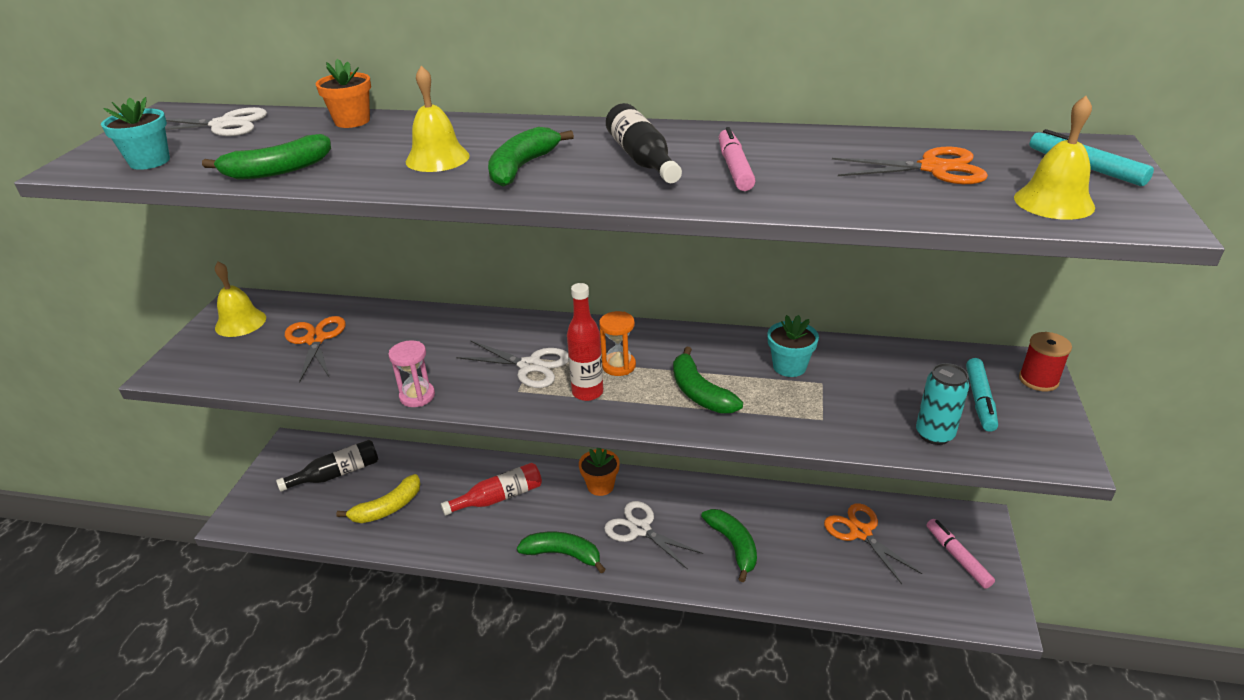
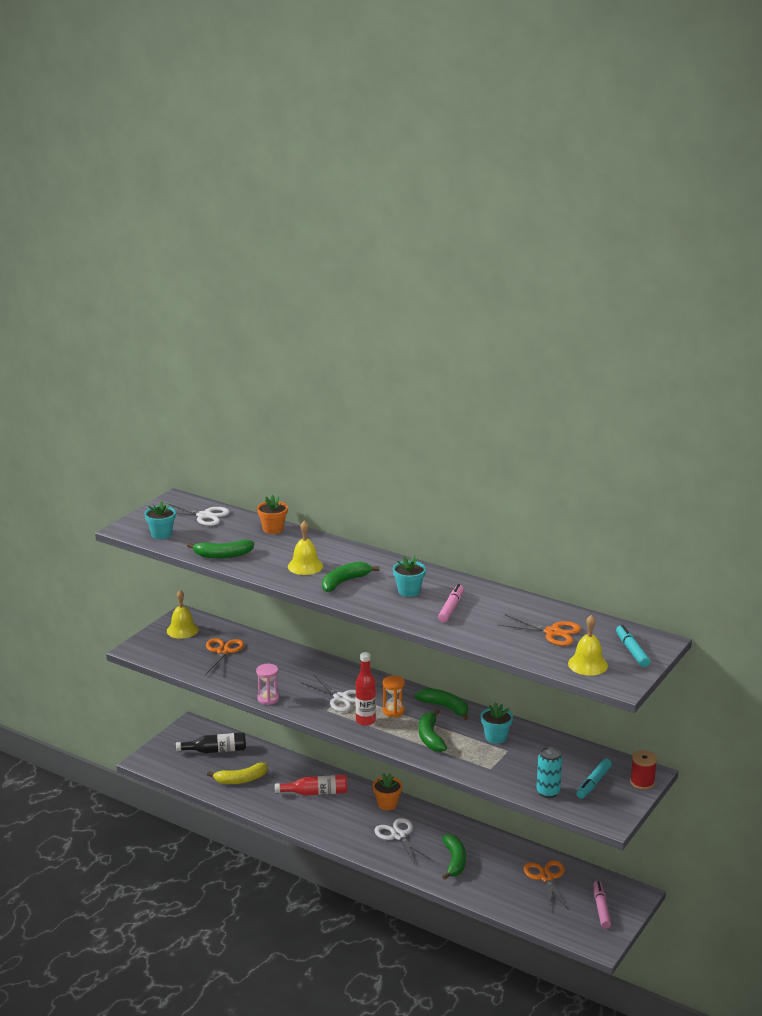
camera: 20 degrees right, 10 degrees down
green banana [517,532,606,574] -> green banana moved to [414,688,468,720]
black bottle [606,103,682,183] -> turquoise flower pot [393,556,426,597]

